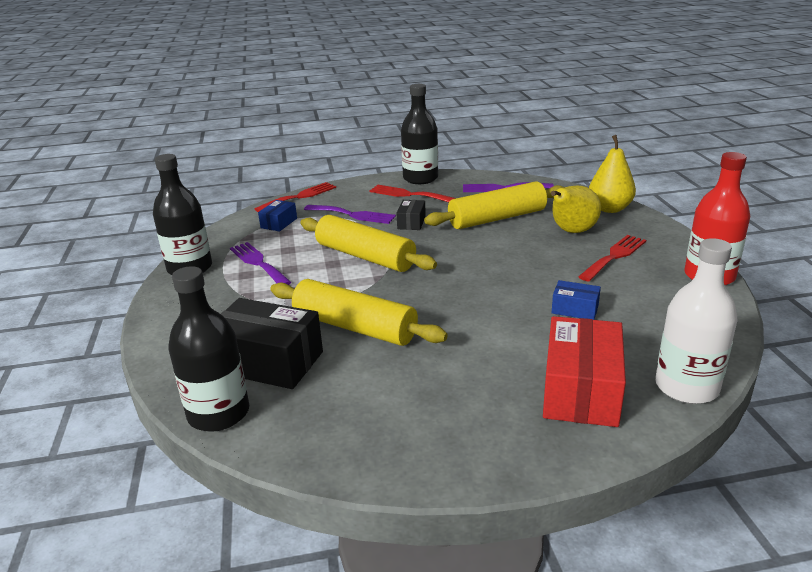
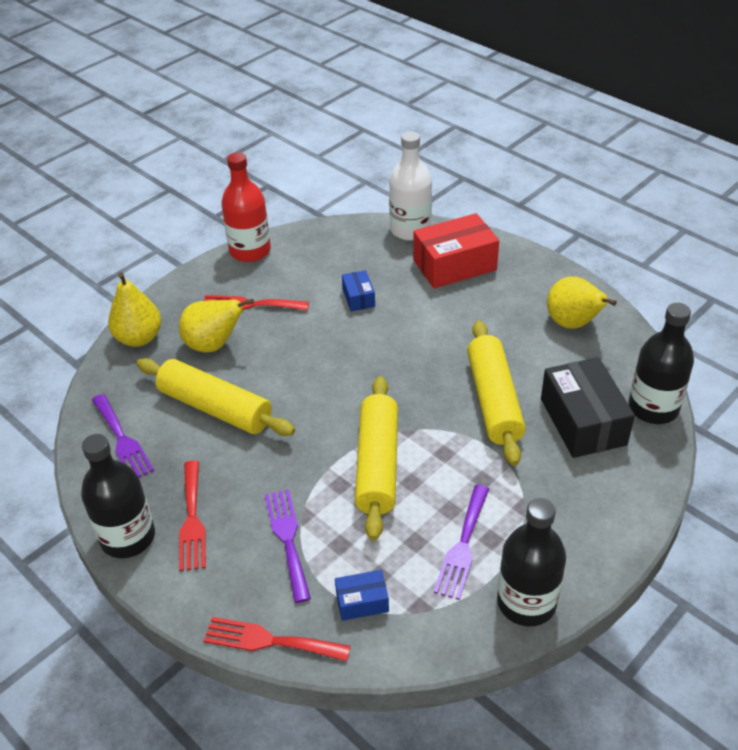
camera: 125 degrees left, 15 degrees up
black box [396,200,426,230] -> none
none -> yellow pear [547,276,617,329]

